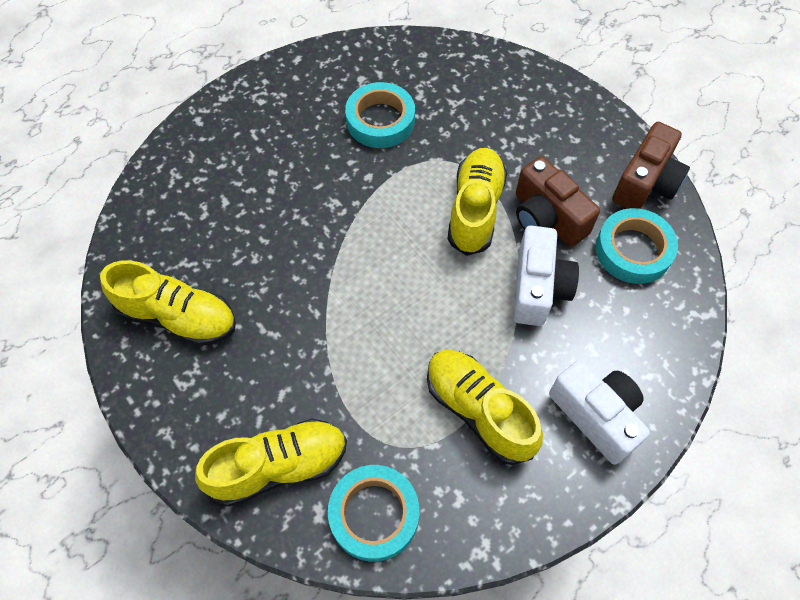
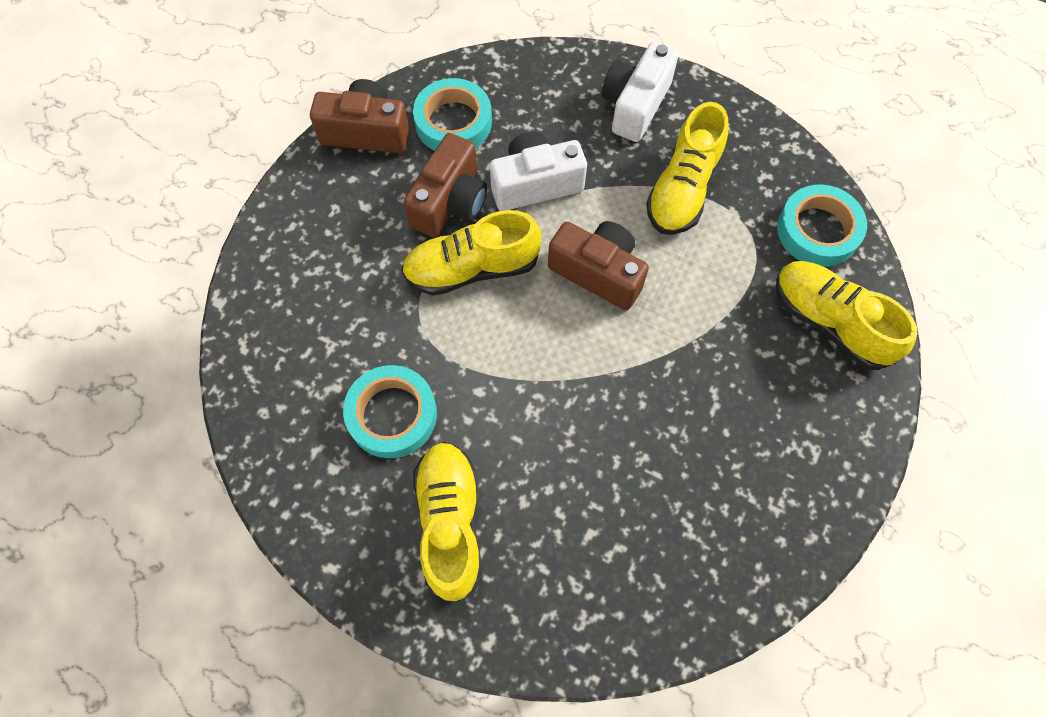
camera: 115 degrees left, 5 degrees up
yellow shoe [100,260,236,346] -> yellow shoe moved to [413,442,482,603]
none -> brown camera [548,221,649,310]

